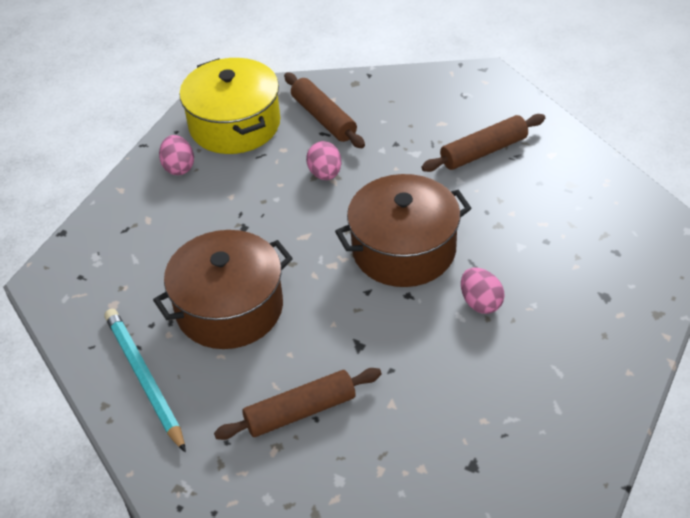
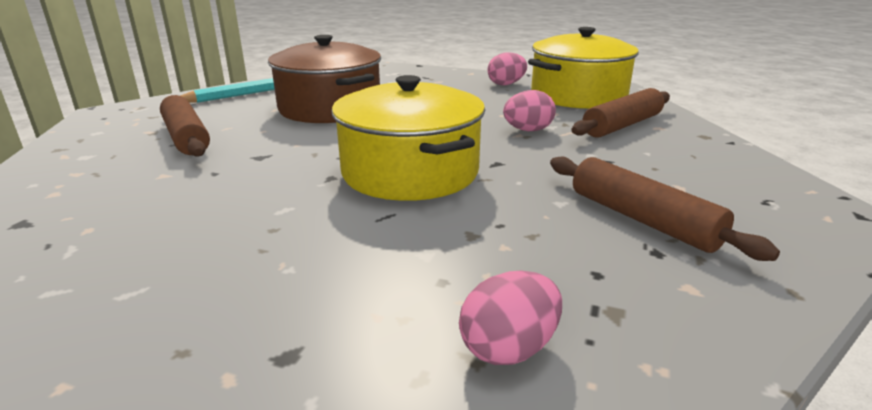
camera: 80 degrees right, 20 degrees down
brown pot [335,174,472,287] -> yellow pot [332,75,485,201]
pink egg [461,267,505,314] -> pink egg moved to [459,270,562,365]

